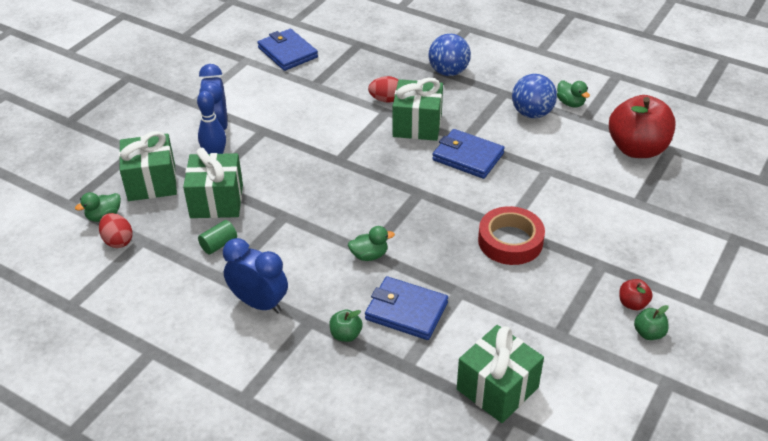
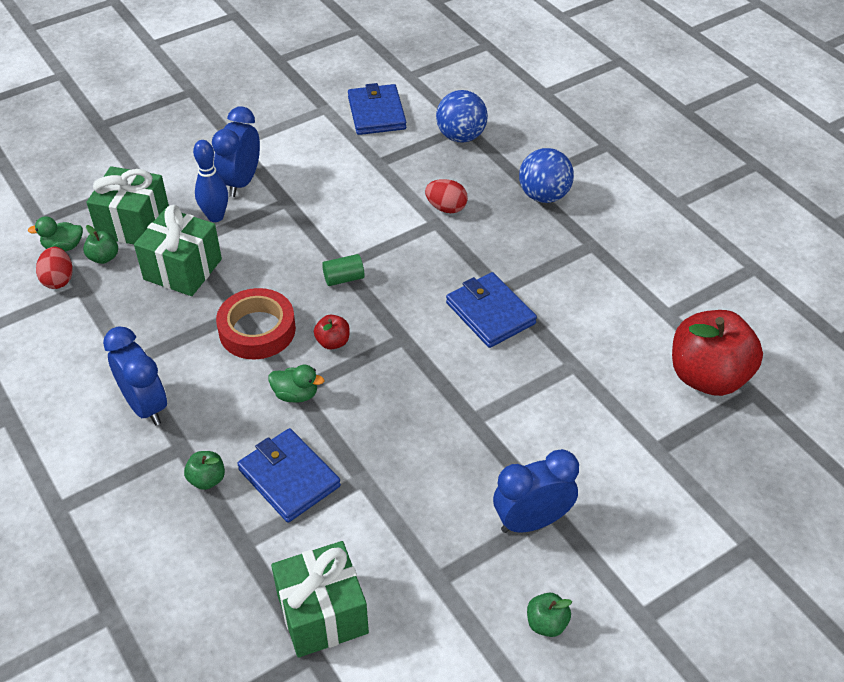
camera: 25 degrees right, 5 degrees up
green cylinder [198,220,237,254] -> green cylinder moved to [322,254,365,286]
green gift [393,78,443,141] -> none
red tape [478,206,545,265] -> red tape moved to [216,288,296,359]
blue ball [512,74,557,118] -> blue ball moved to [436,90,488,142]
green duck [557,81,590,107] -> none
red apple [619,279,653,310] -> red apple moved to [314,314,350,349]
none -> green apple [83,225,118,264]
none -> blue clock [493,449,579,533]

